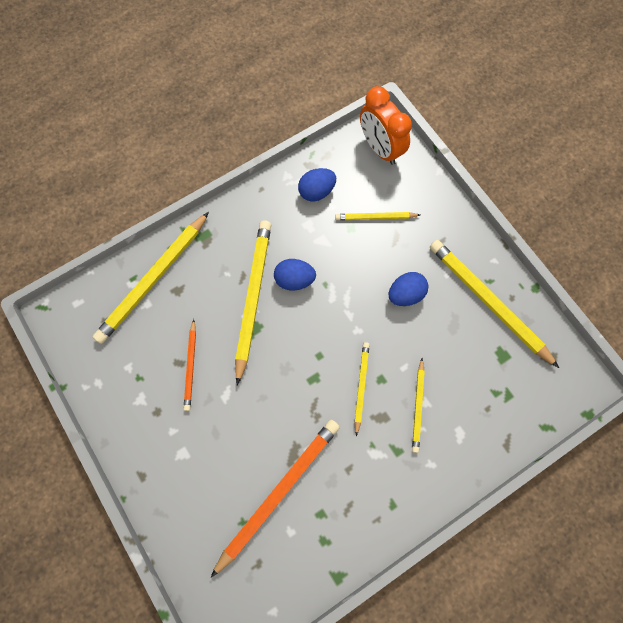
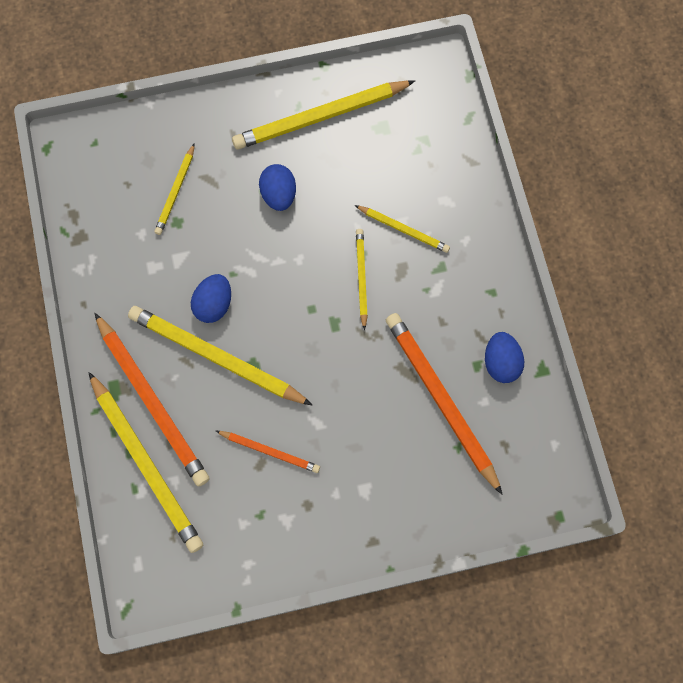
camera: 70 degrees left, 0 degrees up
blue egg [298,168,336,201] -> blue egg moved to [485,332,524,383]
yellow pencil [354,342,370,436] -> yellow pencil turned 60 degrees clockwise [356,229,368,330]
orange clock [360,86,412,165] -> none
none -> orange pencil [94,313,210,486]

